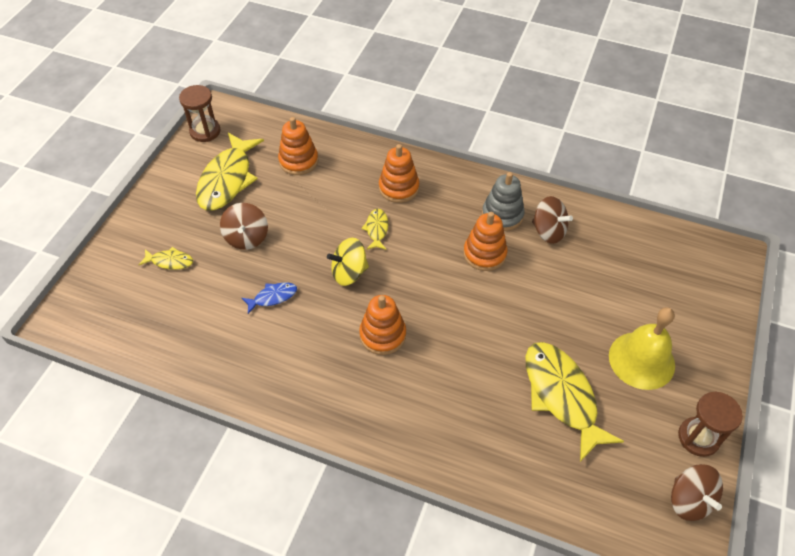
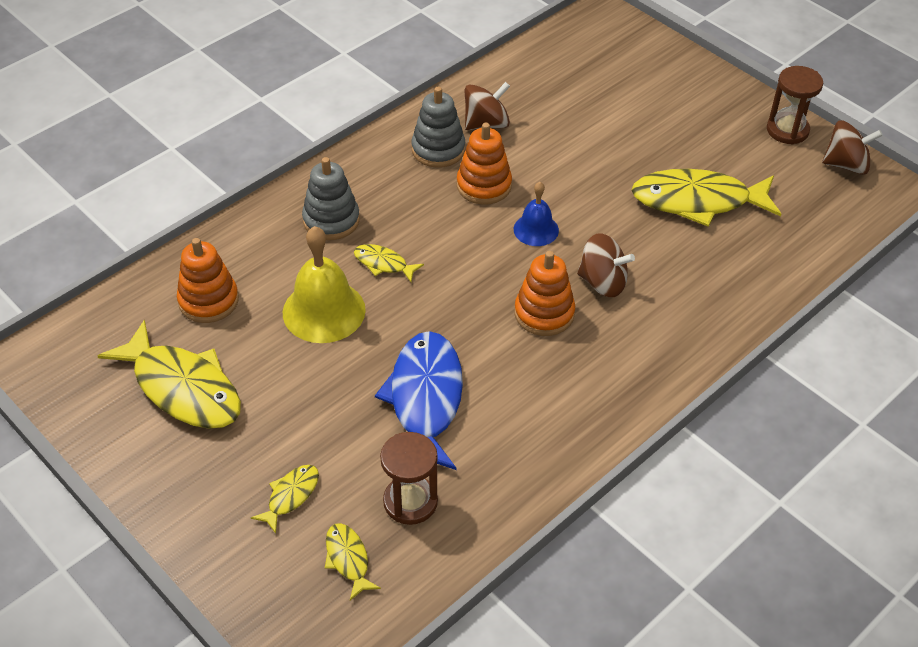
camera: 65 degrees left, 5 degrees down
brown hourglass [179,85,220,142] -> brown hourglass moved to [380,432,438,525]
brown spinning top [220,203,268,250] -> brown spinning top moved to [577,233,635,297]
blue fish [242,282,297,314] -> blue fish [375,331,463,470], size x2.14
yellow spinning top [327,238,369,286] -> none
orange stacking toy [379,144,419,203] -> grey stacking toy [302,157,360,240]
yellow bell [609,307,675,390] -> yellow bell moved to [283,226,366,343]
none -> yellow fish [325,523,381,600]
none -> blue bell [514,182,559,246]

